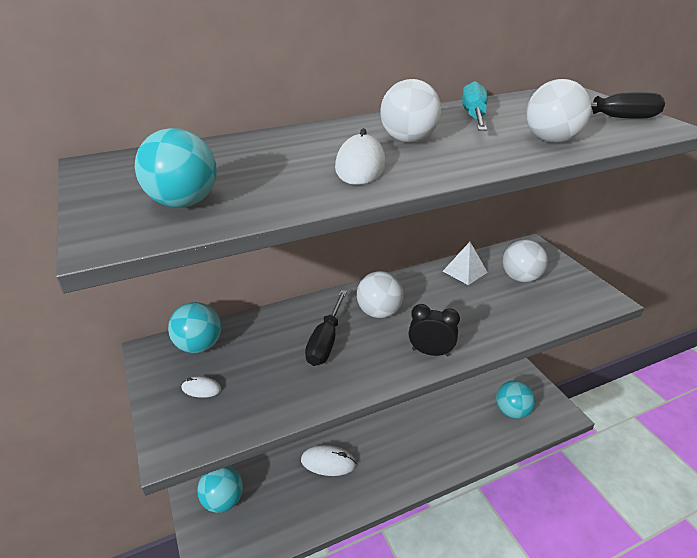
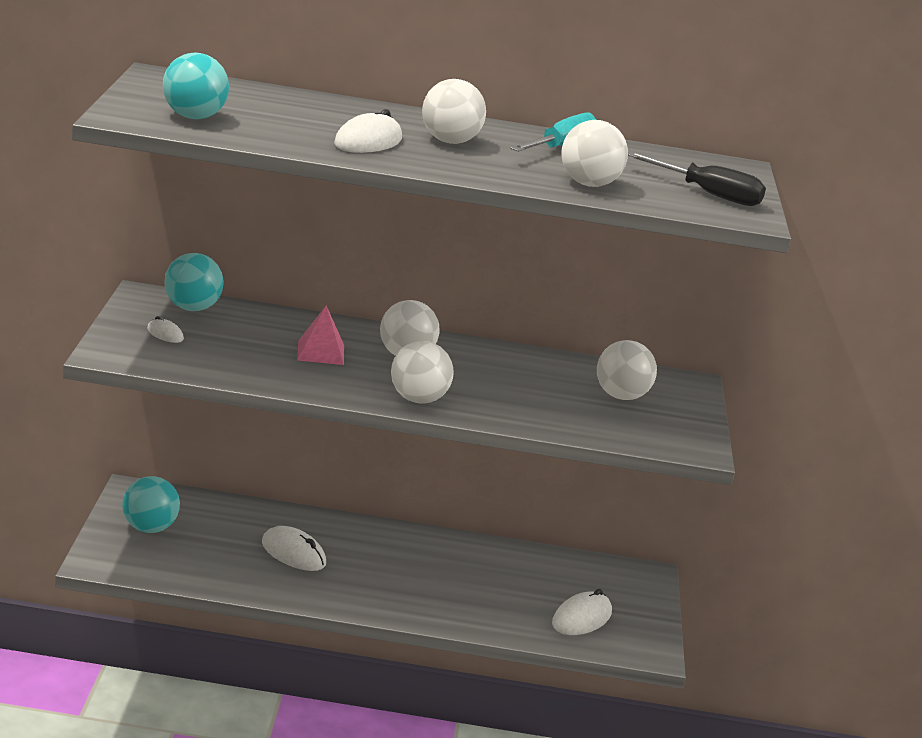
camera: 25 degrees right, 10 degrees down
black screwdriver [305,290,347,366] -> pink pyramid [297,306,344,365]
black clock [409,304,460,357] -> white ball [391,341,454,404]
white pyramid [443,242,488,285] -> none
turquoise ball [496,380,535,419] -> white mouse [552,589,612,635]

